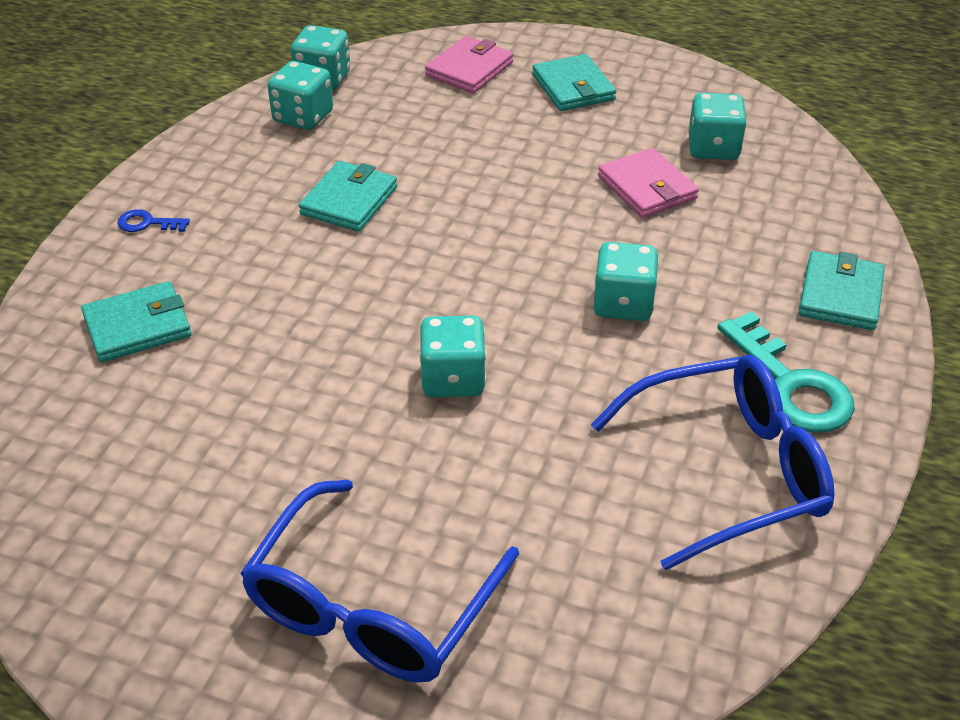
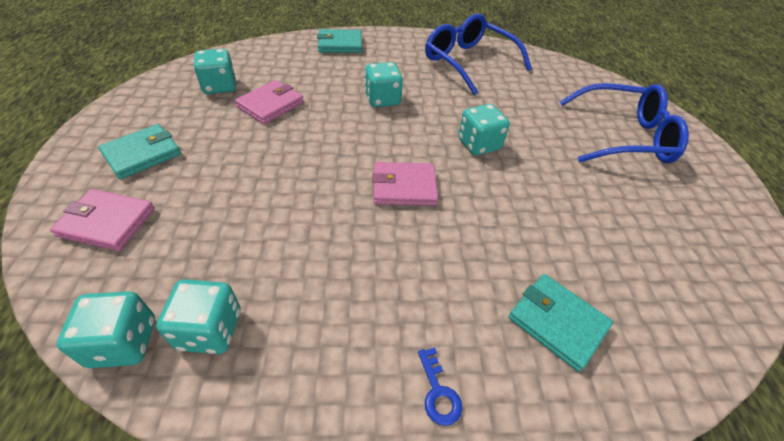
camera: 115 degrees left, 5 degrees up
turquoise wallet [299,161,397,232] -> none
turquoise key [717,311,855,433] -> none
none -> pink wallet [372,162,438,206]

